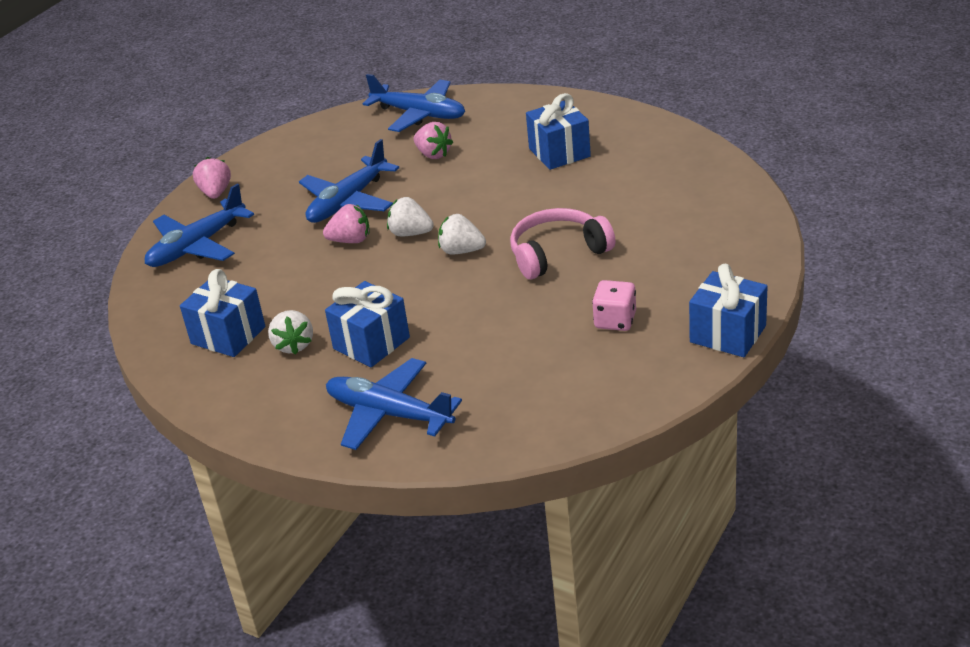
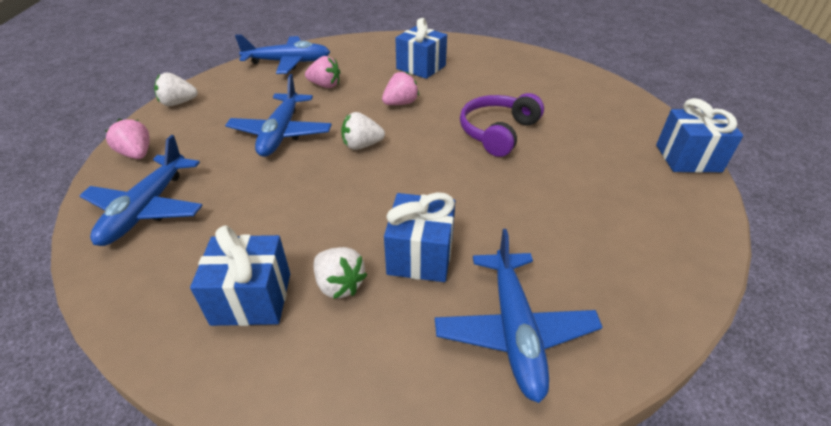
camera: 35 degrees left, 5 degrees up
pink strawberry [323,204,370,243] -> pink strawberry moved to [382,72,419,105]
blue plane [326,358,462,450] -> blue plane turned 90 degrees counterclockwise [435,229,603,403]
white strawberry [438,214,486,254] -> white strawberry moved to [154,72,198,106]
pink headphones [510,208,615,280] -> purple headphones [460,93,544,157]
pink dice [592,280,636,331] -> none

